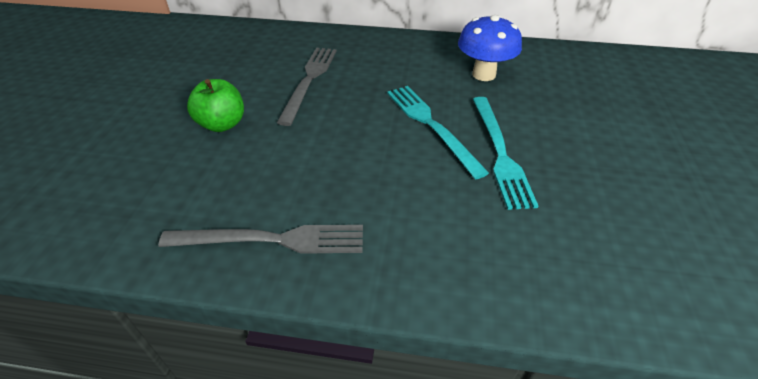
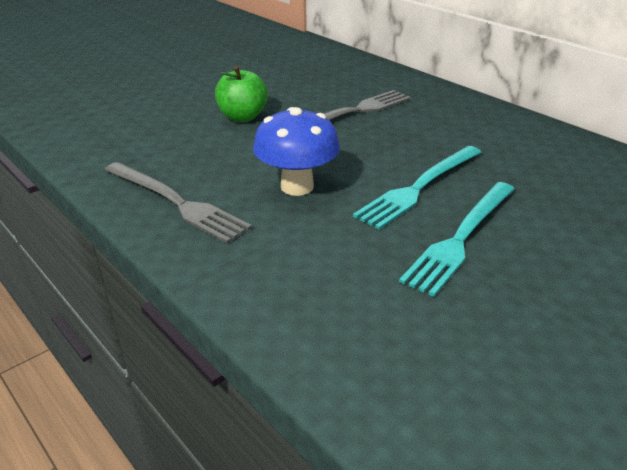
camera: 40 degrees right, 10 degrees down
turquoise fork [387,86,489,179] -> turquoise fork turned 150 degrees counterclockwise [353,146,481,229]
blue mushroom [458,15,522,81] -> blue mushroom moved to [253,107,340,196]

